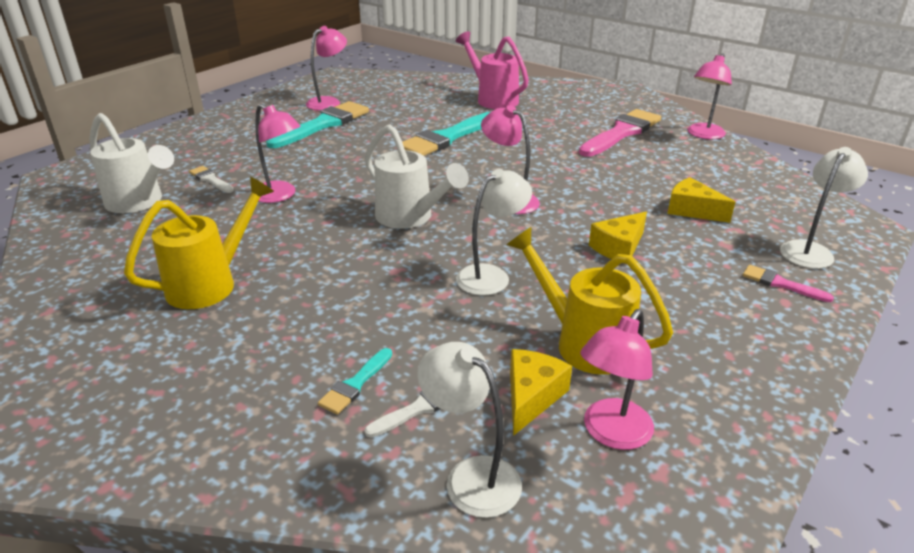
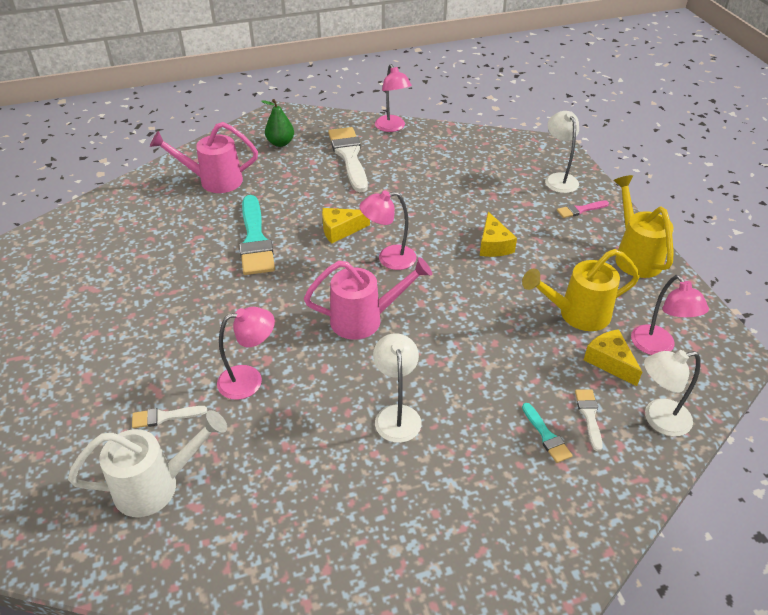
camera: 55 degrees left, 10 degrees up
yellow watering can [124,176,274,309] -> yellow watering can moved to [613,175,674,278]
turquoise brush [266,101,369,148] -> none
pink lamp [306,26,347,110] -> none
white watering can [365,124,469,229] -> pink watering can [304,257,432,340]
white lamp [456,169,532,296] -> white lamp moved to [373,333,422,443]
pink brush [579,109,661,157] -> white brush [328,127,368,192]
yellow cheese [667,177,735,223] -> yellow cheese moved to [322,208,370,243]
none -> green pear [261,99,294,147]

